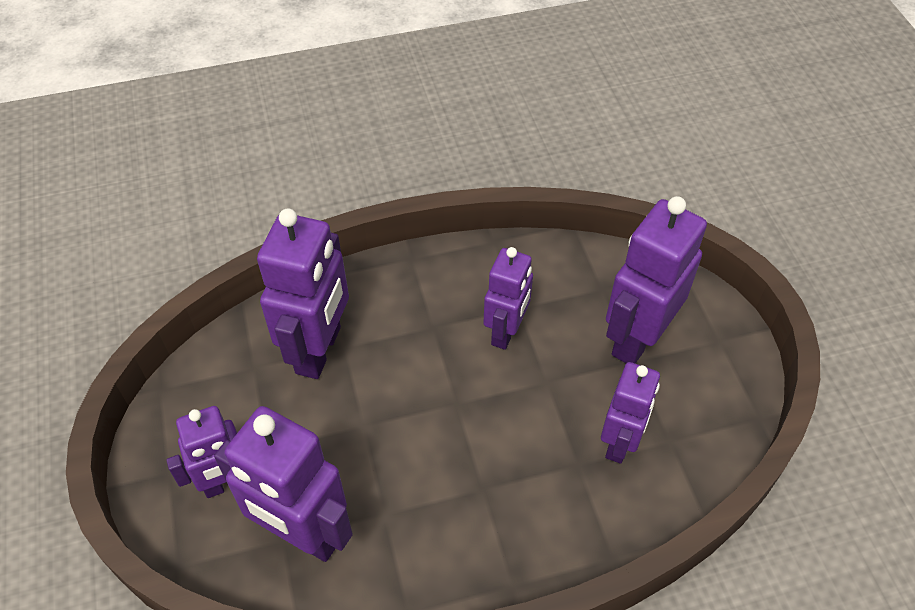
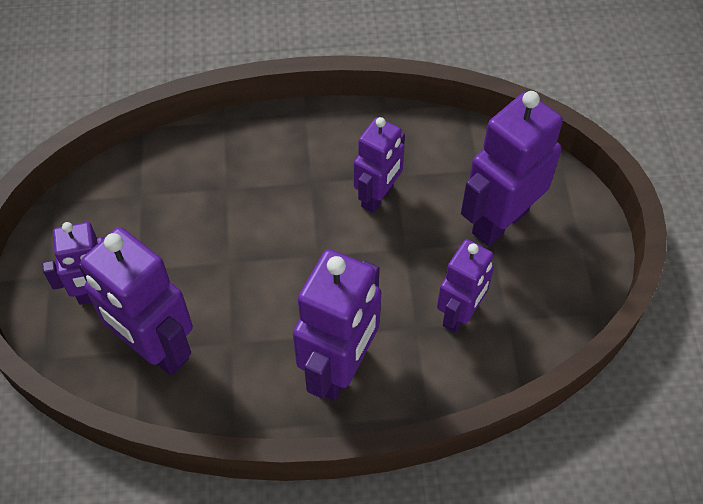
camera: 10 degrees right, 5 degrees up
purple robot [257,208,349,379] -> purple robot moved to [293,249,382,401]

